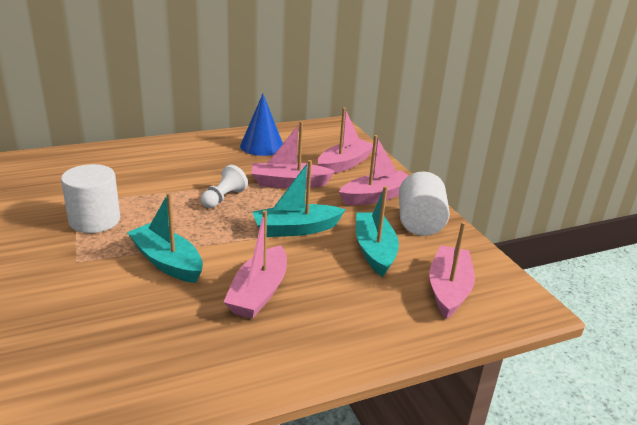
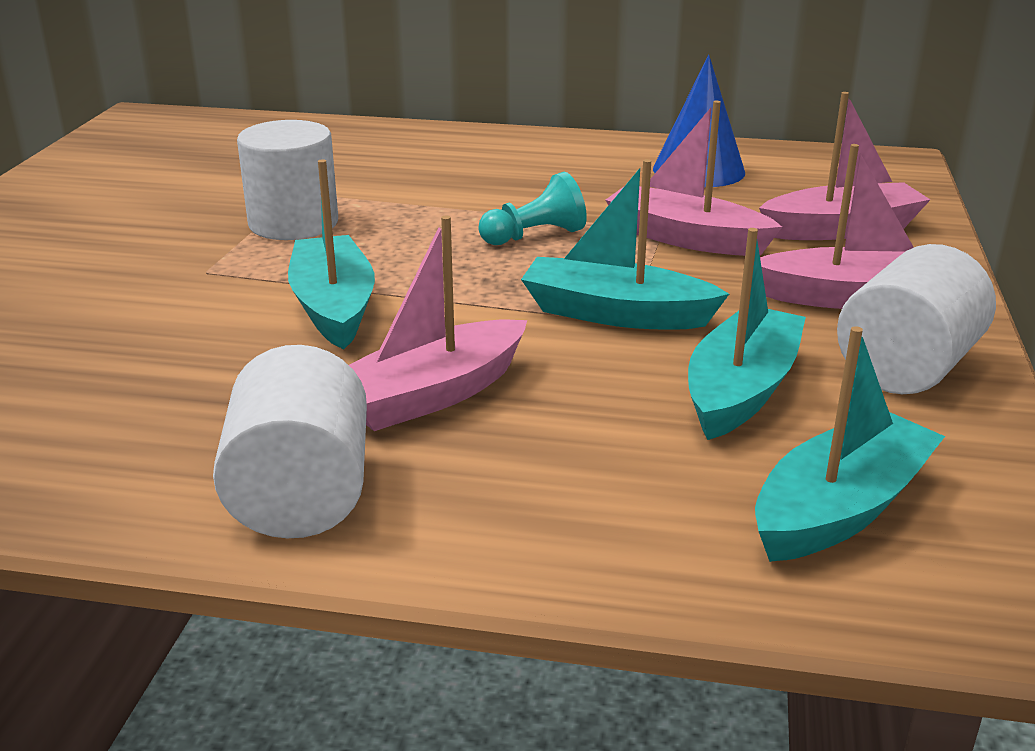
camera: 35 degrees right, 0 degrees up
white pawn [201,165,248,208] -> turquoise pawn [478,172,587,245]
pink boat [429,222,475,319] -> turquoise boat [755,326,945,562]
none -> white cylinder [213,345,367,538]

